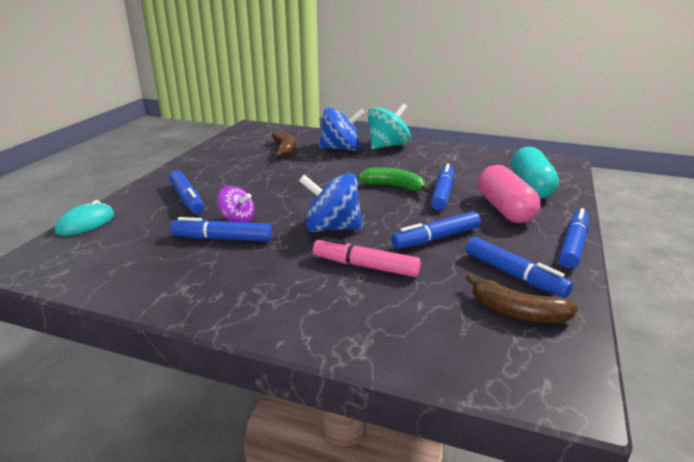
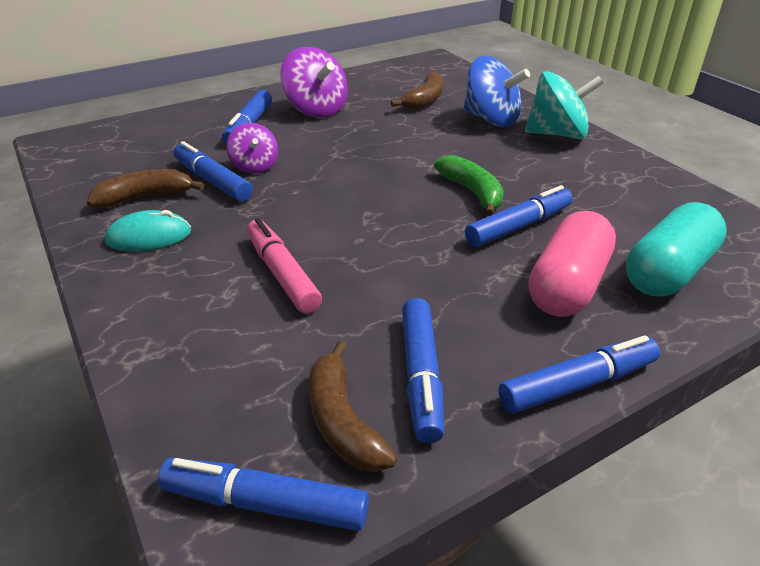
camera: 40 degrees right, 10 degrees up
turquoise mouse [55,200,114,236] -> turquoise mouse moved to [105,210,191,251]
blue spinning top [299,173,363,232] -> none
blue marker [391,211,481,249] -> blue marker moved to [158,458,369,531]
none -> brown banana [87,169,204,208]
none -> purple spinning top [280,47,348,117]

